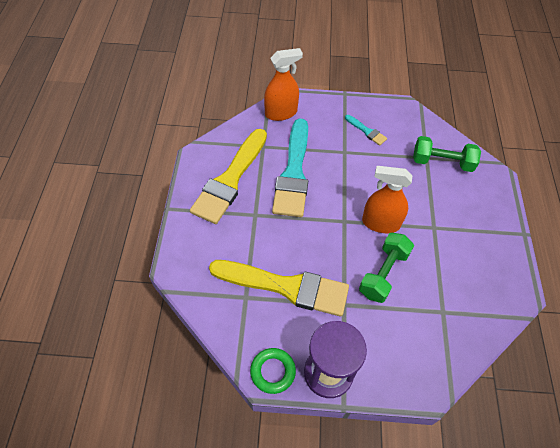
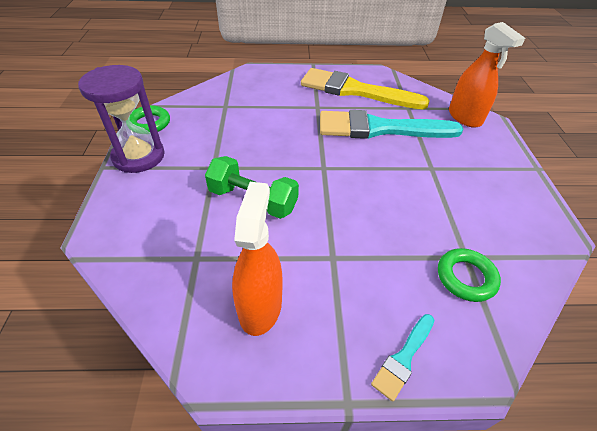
camera: 85 degrees right, 10 degrees down
yellow brush [209,260,349,316] -> none
turquoise brush [345,115,387,146] -> turquoise brush moved to [371,314,434,402]
orange spray bottle [362,166,412,233] -> orange spray bottle moved to [232,182,283,336]
green dumbbell [413,136,481,172] -> green ring [438,248,501,302]

